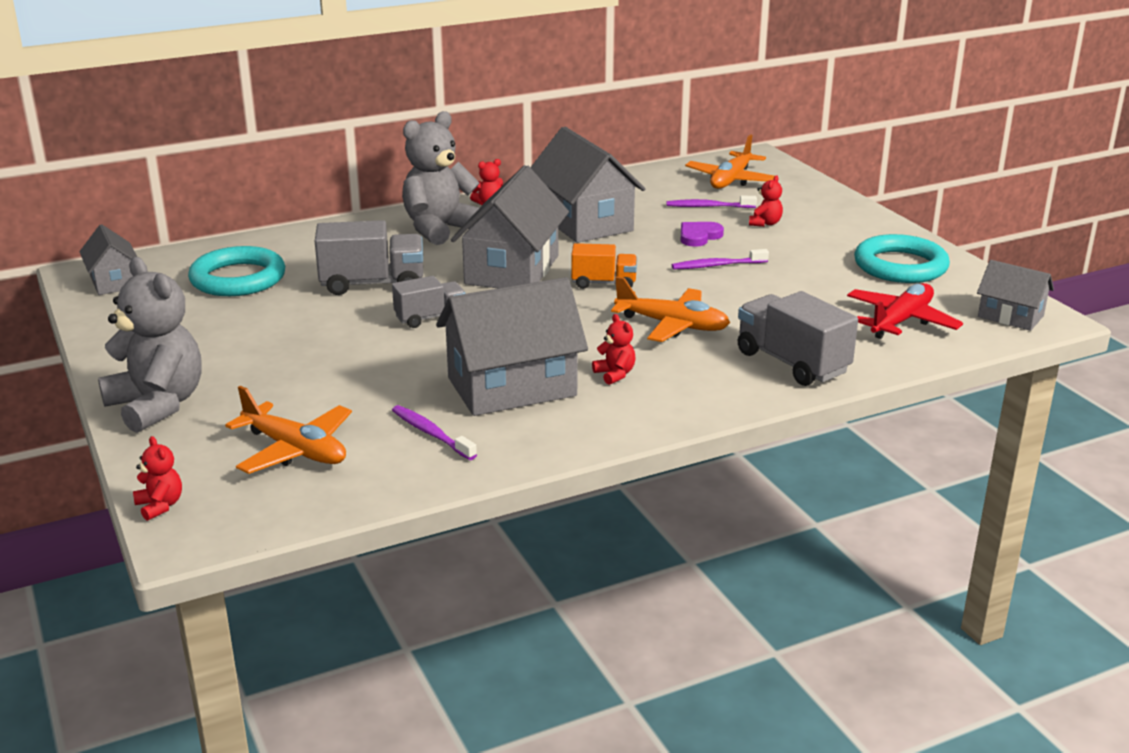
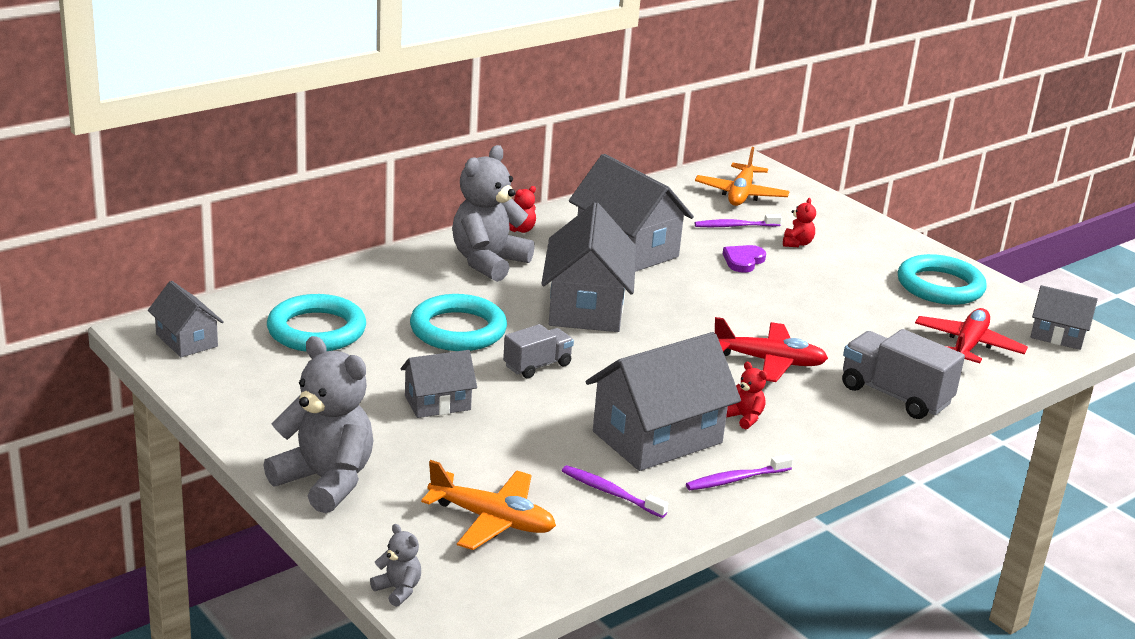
camera: 15 degrees left, 0 degrees up
red teddy bear [133,436,182,521] -> grey teddy bear [370,524,421,607]
grey truck [315,220,423,295] -> turquoise ring [410,294,507,351]
orange truck [571,243,637,289] -> none
orange plane [611,276,730,342] -> red plane [715,317,828,382]
purple toothbrush [672,249,769,269] -> purple toothbrush moved to [686,454,793,490]
none -> grey house [401,350,477,418]

